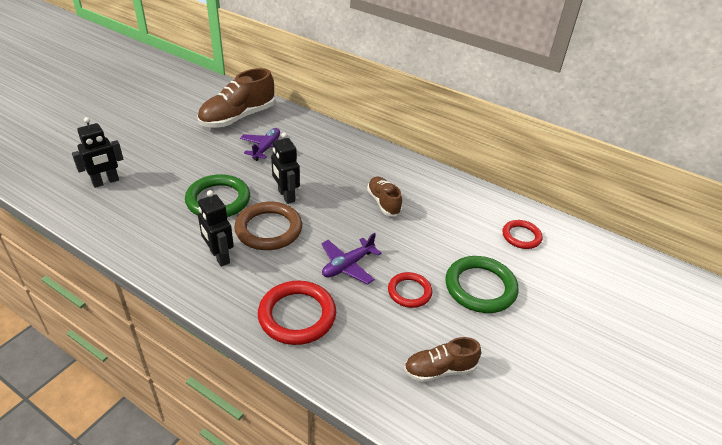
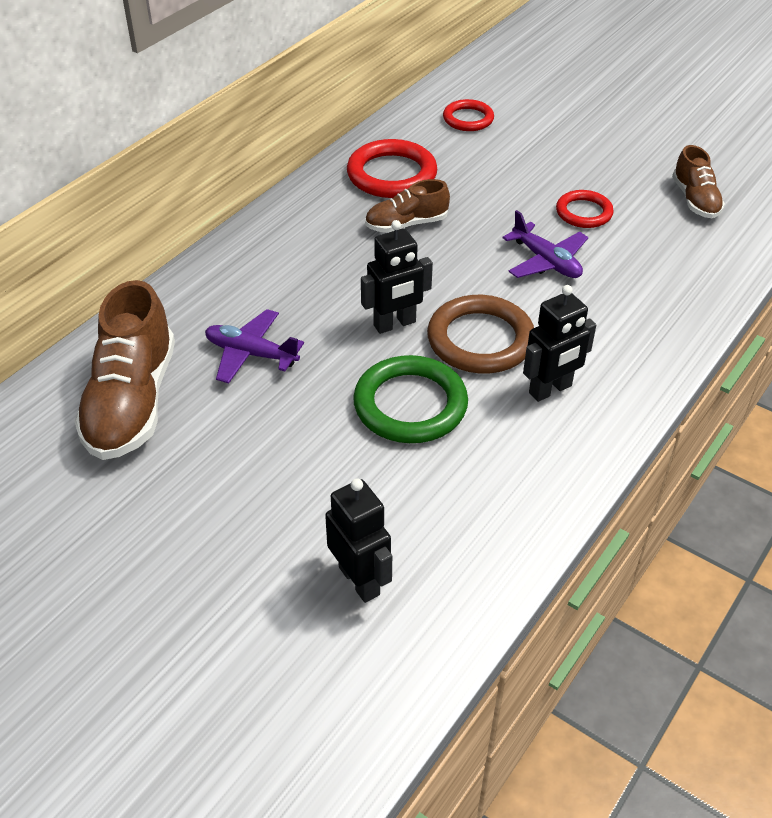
camera: 85 degrees left, 5 degrees up
brown shoe [197,68,275,128] -> brown shoe turned 45 degrees clockwise [74,280,175,460]
red ring [258,281,336,345] -> red ring moved to [347,139,437,198]
green ring [445,256,519,313] -> none

